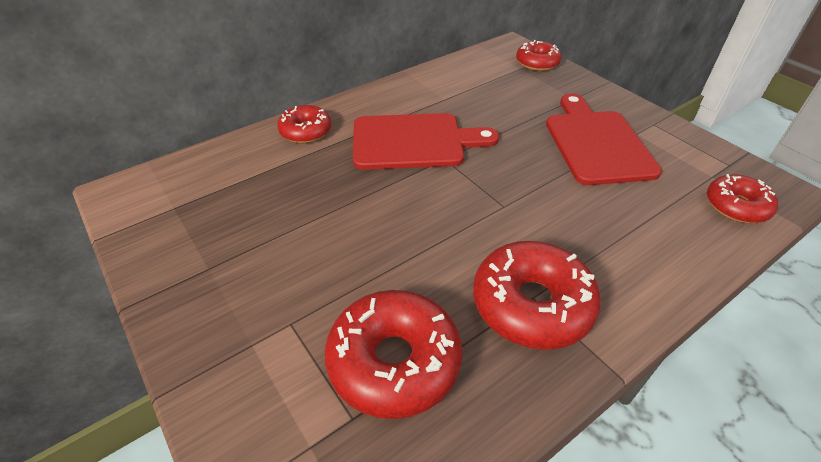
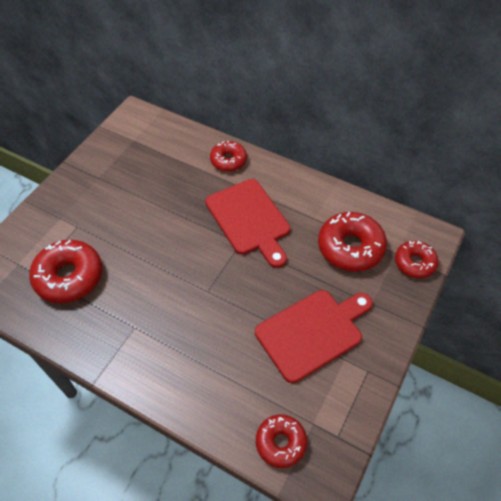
camera: 65 degrees right, 10 degrees up
red donut [473,241,601,350] -> red donut moved to [318,212,387,272]

